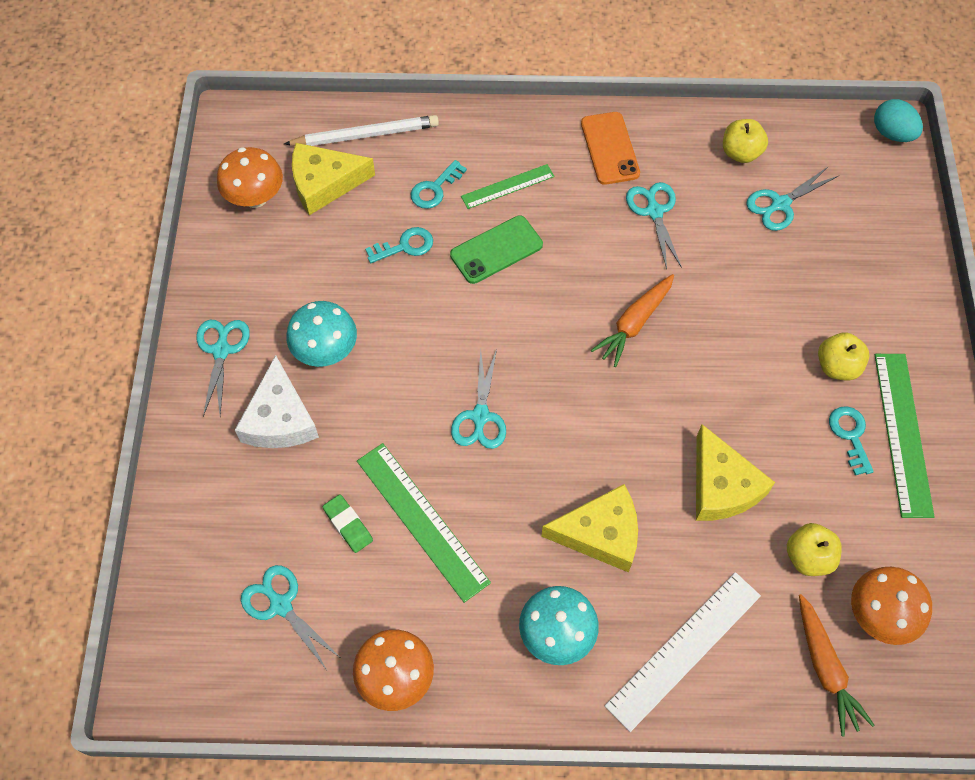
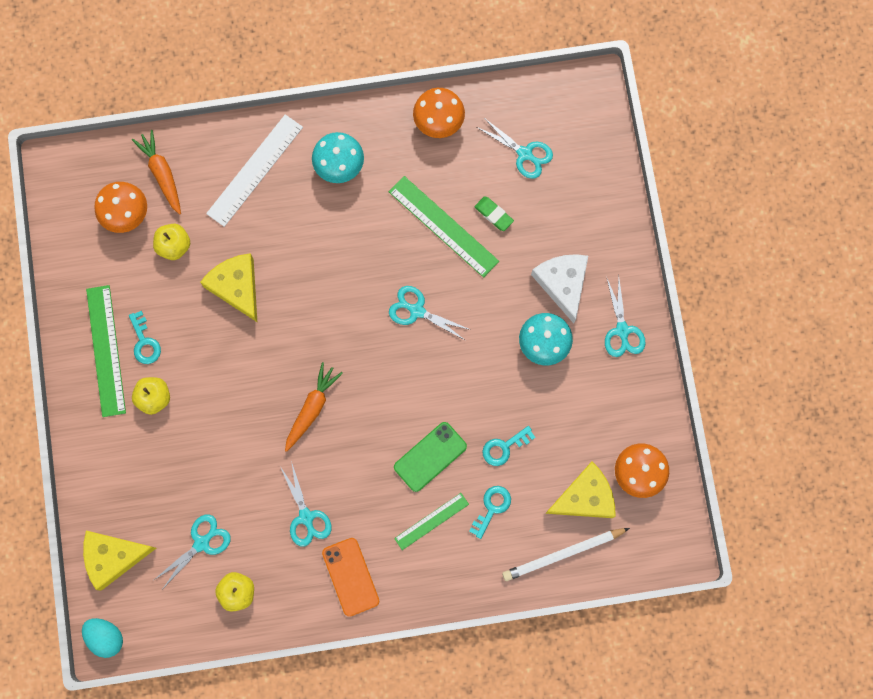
camera: 170 degrees right, 15 degrees up
turquoise scissors [451,349,506,449] -> turquoise scissors turned 60 degrees counterclockwise [389,286,471,341]
yellow cheese [541,484,638,573] -> yellow cheese moved to [83,531,156,591]

